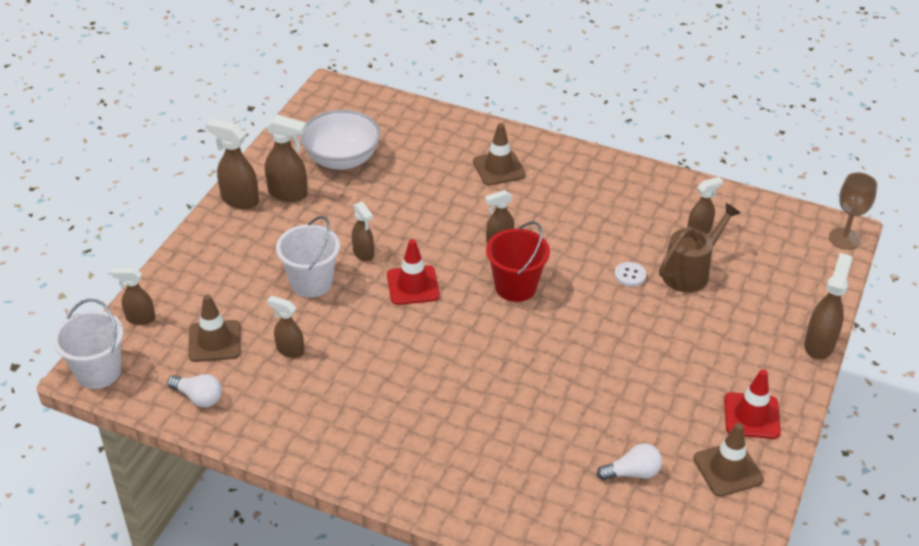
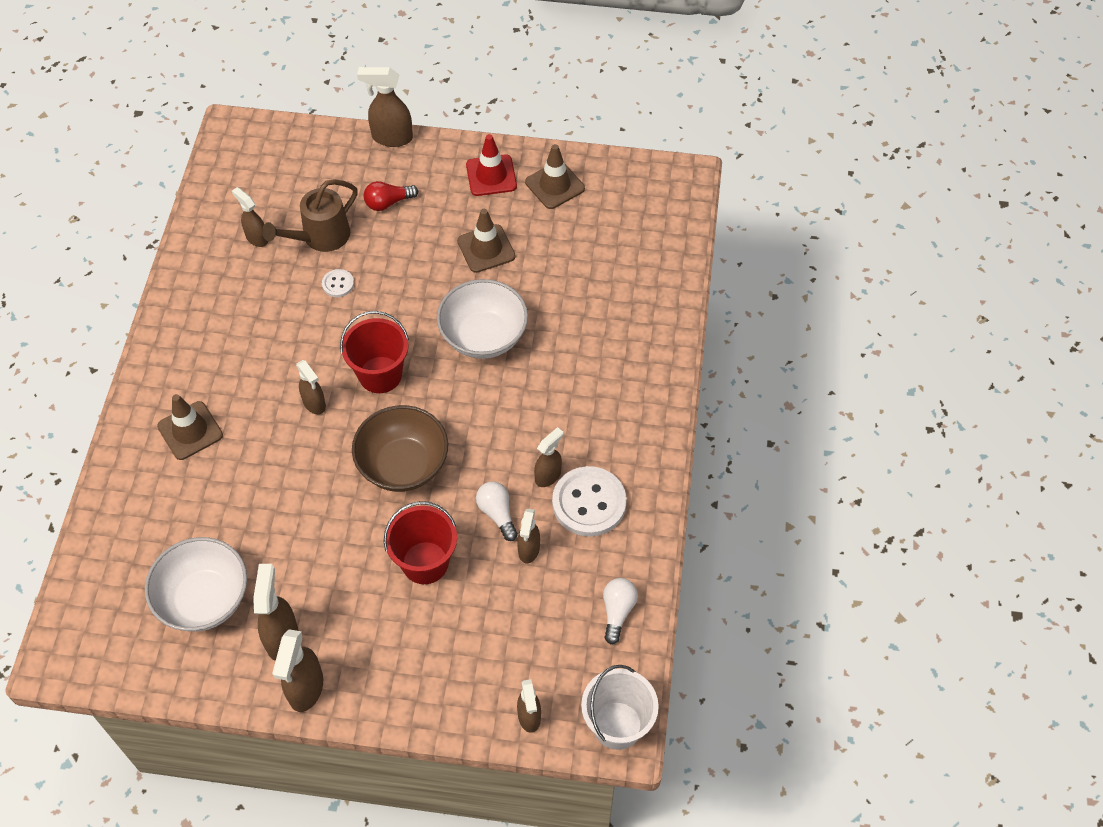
camera: 105 degrees left, 15 degrees up
brown traffic cone [188,295,241,362] -> brown traffic cone moved to [457,209,516,273]
white bucket [276,216,340,298] -> red bucket [384,501,457,584]
brown spray bottle [352,201,374,262] -> brown spray bottle moved to [534,427,563,487]
red traffic cone [387,239,440,305] -> brown bowl [352,405,448,492]
white light bulb [597,443,662,481] -> white light bulb moved to [476,481,518,541]
brown watering can [659,203,741,293] -> brown watering can turned 75 degrees counterclockwise [262,179,358,252]
brown goblet [829,172,877,250] -> none
none -> red light bulb [364,181,418,211]
none -> white bowl [437,279,528,359]
none -> white button [552,466,627,537]

